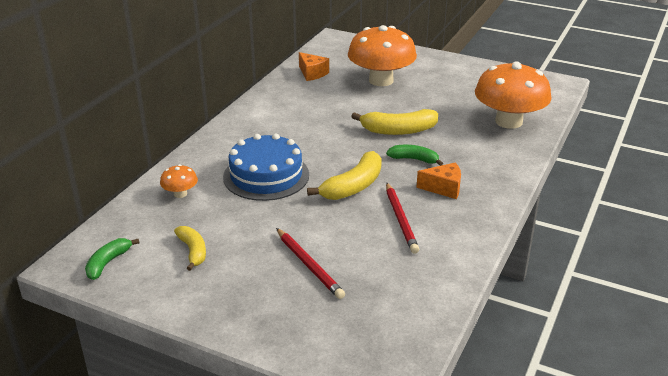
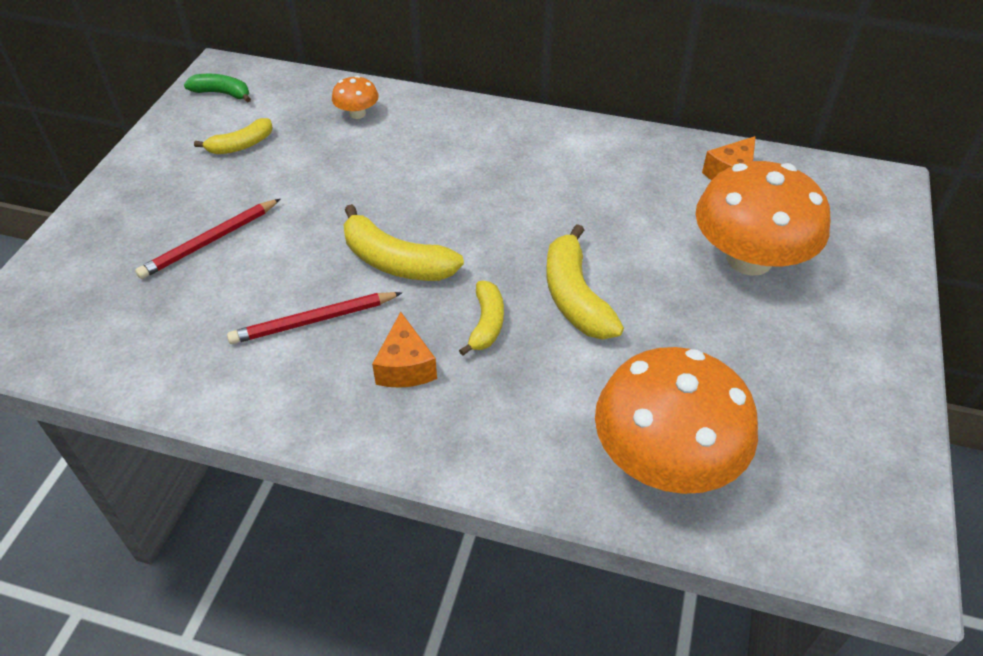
camera: 80 degrees right, 15 degrees up
blue cake [223,134,309,201] -> none
green banana [386,145,443,166] -> yellow banana [459,281,504,356]

